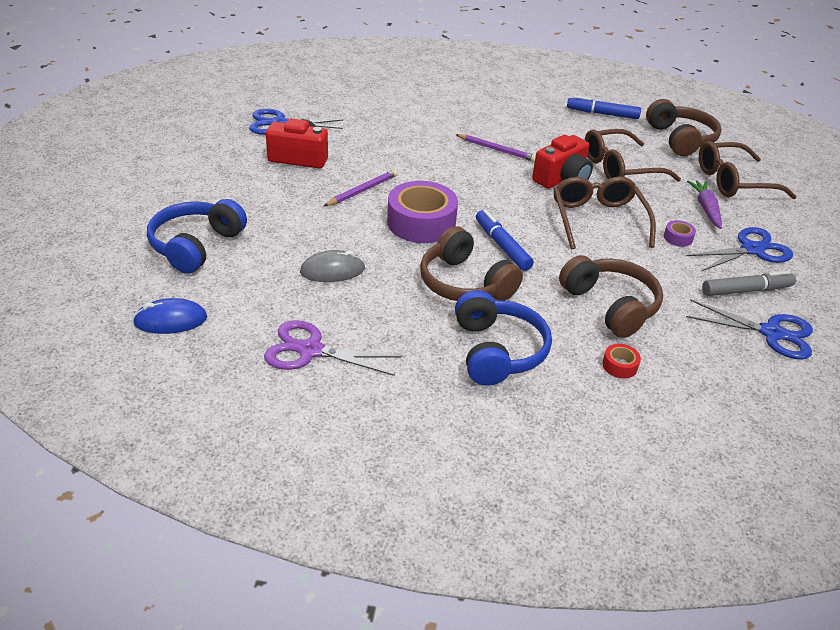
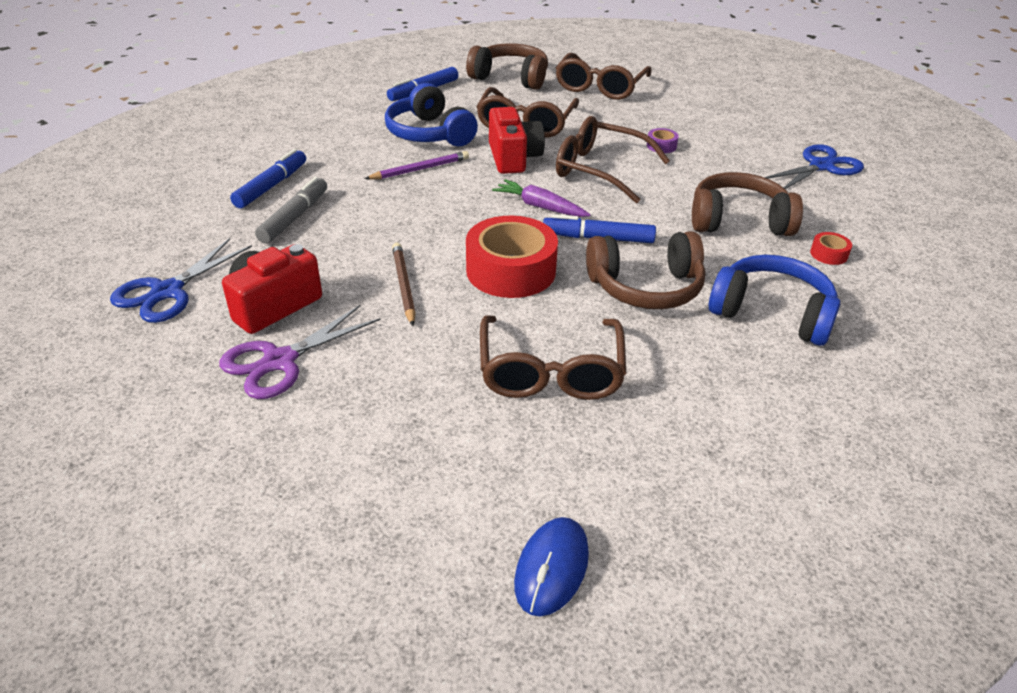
camera: 55 degrees left, 0 degrees up
blue headphones [147,199,247,274] -> blue headphones moved to [385,83,478,146]
purple scissors [264,320,402,376] -> purple scissors moved to [219,305,381,399]
grey mouse [300,250,365,282] -> brown glasses [480,315,626,400]
purple pencil [324,169,398,206] -> brown pencil [392,243,416,326]
purple tape [387,181,458,243] -> red tape [466,216,558,298]
purple carrot [687,181,722,229] -> purple carrot moved to [492,179,591,217]
blue scissors [687,227,793,271] -> none
grey marker [702,271,796,296] -> grey marker moved to [255,177,327,244]
none -> blue marker [230,149,306,208]

